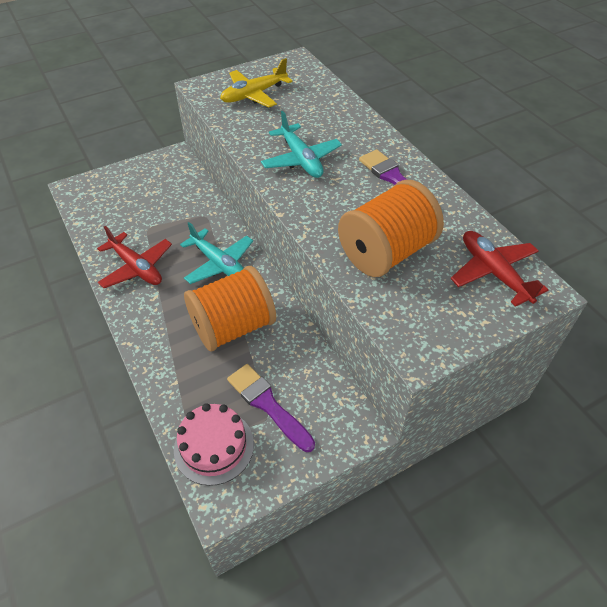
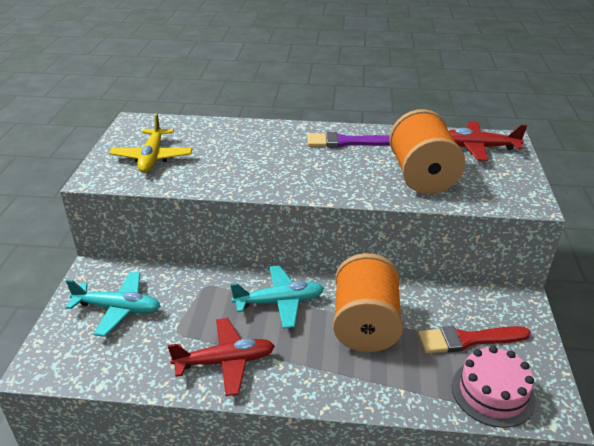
camera: 55 degrees left, 15 degrees down
purple brush [227,364,315,452] -> red brush [418,326,531,353]
turquoise plane [261,111,342,178] -> turquoise plane moved to [66,272,160,337]

